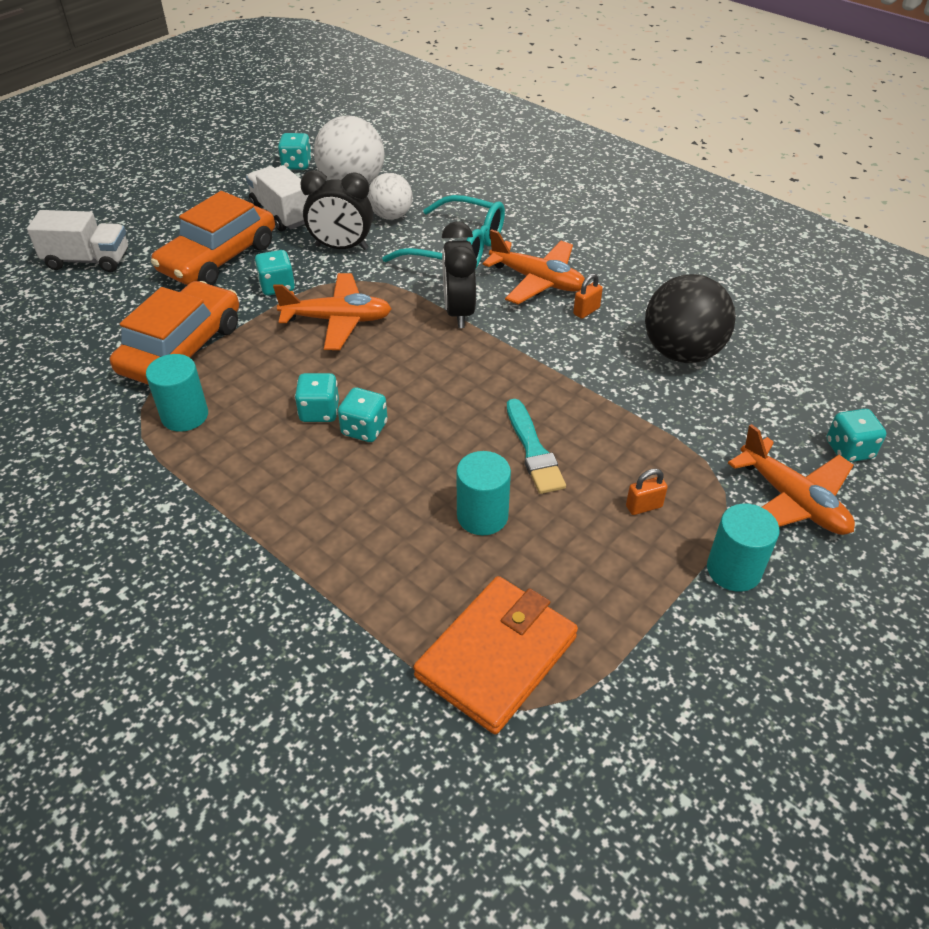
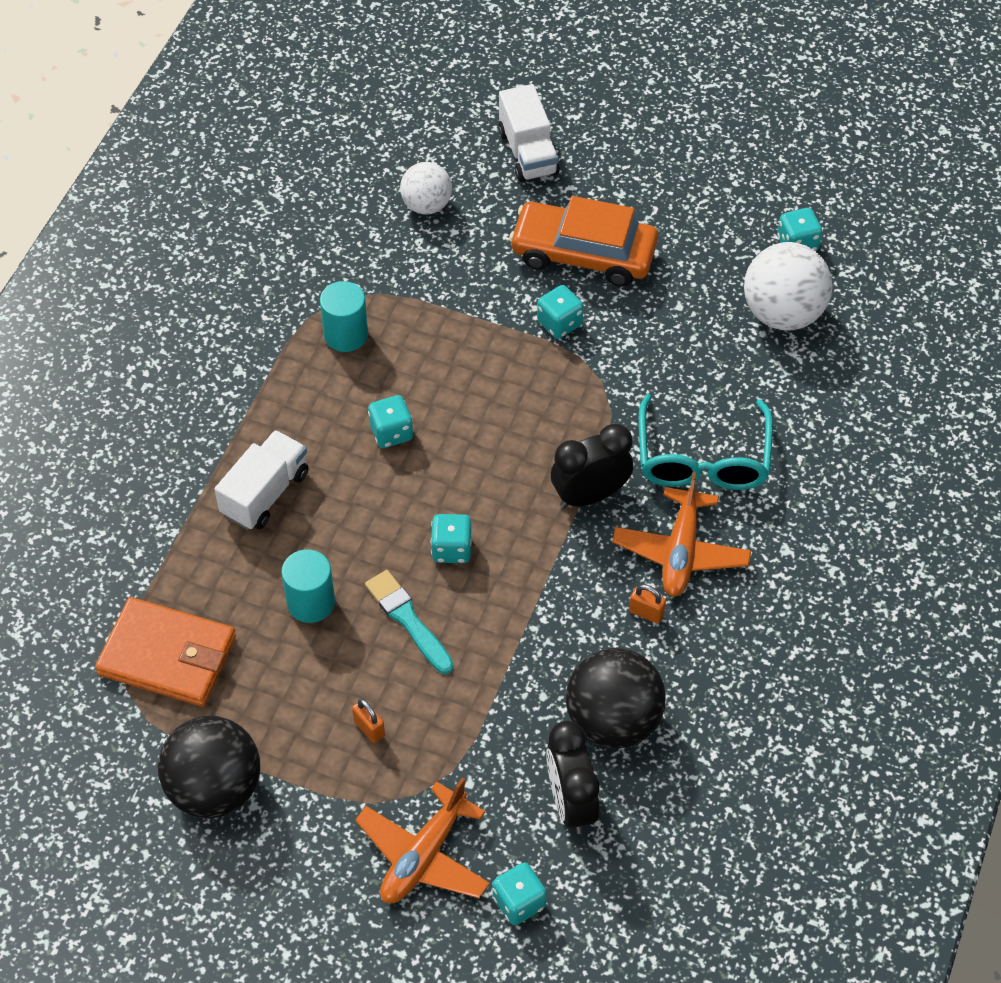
camera: 70 degrees right, 10 degrees up
orange car [110,281,239,385] -> none
white truck [246,165,308,231] -> white truck moved to [215,430,309,530]
orange plane [273,273,392,350] -> none
black clock [301,170,373,250] -> black clock moved to [546,721,600,834]
turquoise dice [338,388,387,442] -> turquoise dice moved to [431,514,472,563]
white ball [367,173,413,220] -> white ball moved to [400,162,452,215]
turquoise brush [507,399,566,494] -> turquoise brush turned 90 degrees clockwise [365,570,454,674]
turquoise cylinder [707,504,780,592] -> none
none -> black ball [158,716,260,818]

